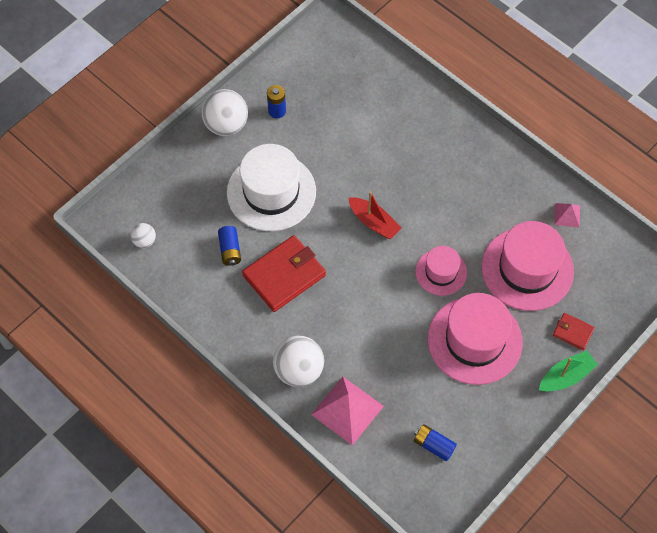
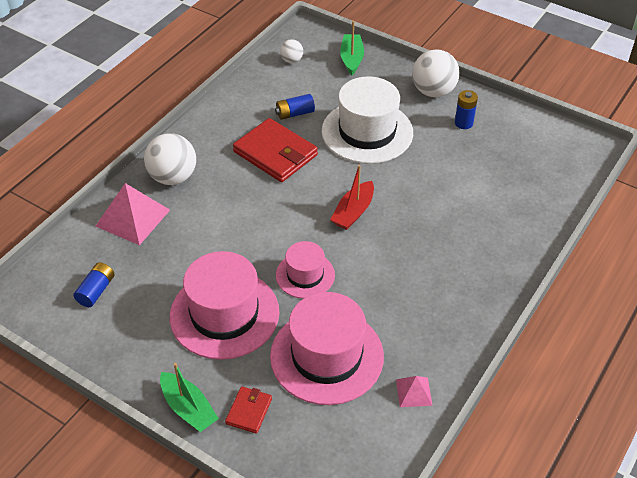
camera: 80 degrees right, 15 degrees down
none -> green boat [340,20,364,75]

